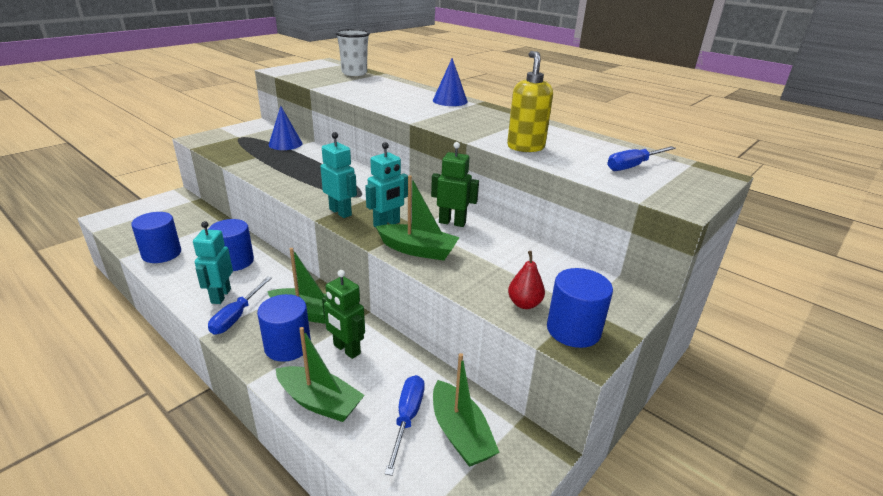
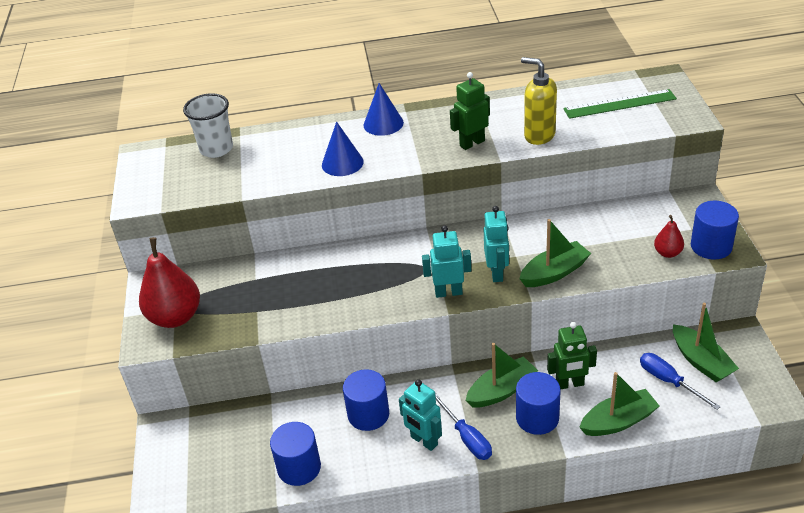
camera: 45 degrees left, 10 degrees up
blue cone [268,106,302,150] -> blue cone moved to [322,121,364,176]
green robot [431,142,479,227] -> green robot moved to [450,72,490,150]
green boat [433,353,500,467] -> green boat turned 45 degrees clockwise [673,303,739,382]
blue screwdriver [607,146,676,171] -> green ruler [563,89,677,119]
none -> red pear [139,237,200,328]

